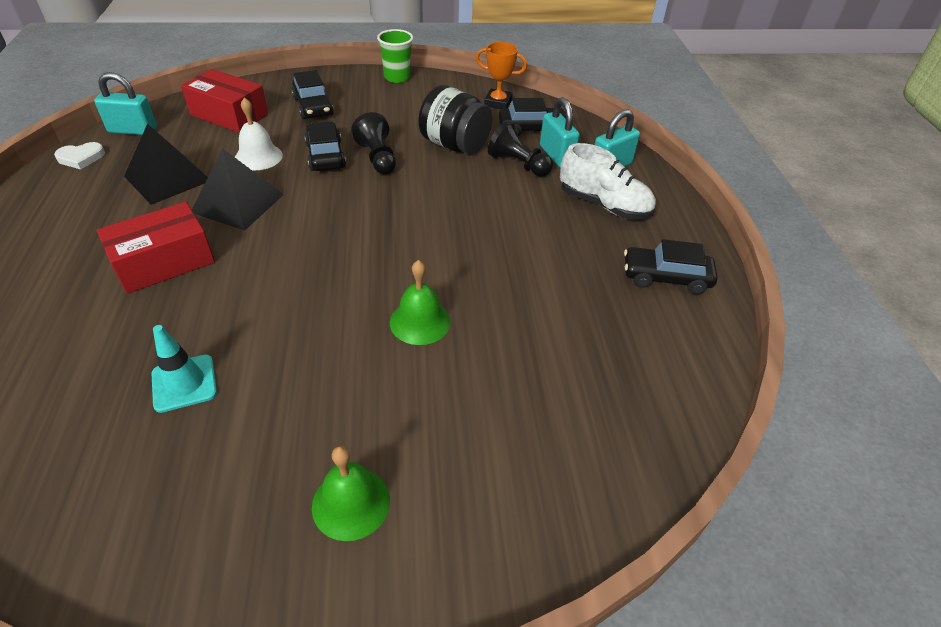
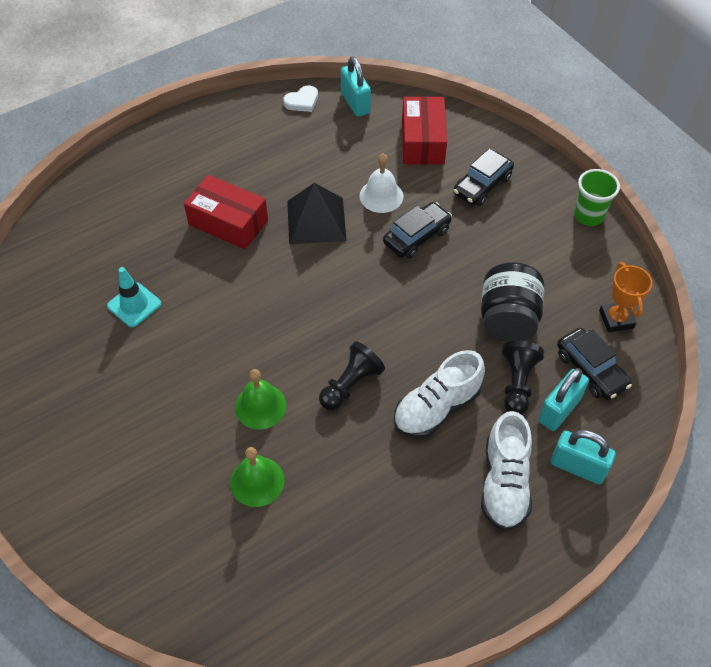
camera: 65 degrees right, 10 degrees up
white heart [54,142,105,169] -> white heart turned 75 degrees counterclockwise [284,85,318,112]
black pyramid [124,124,208,205] -> none
green bell [312,446,390,541] -> green bell moved to [230,447,284,507]
black pawn [351,112,396,175] -> black pawn moved to [319,341,385,411]
black car [624,239,717,295] -> none
none -> white shoe [394,350,485,438]

